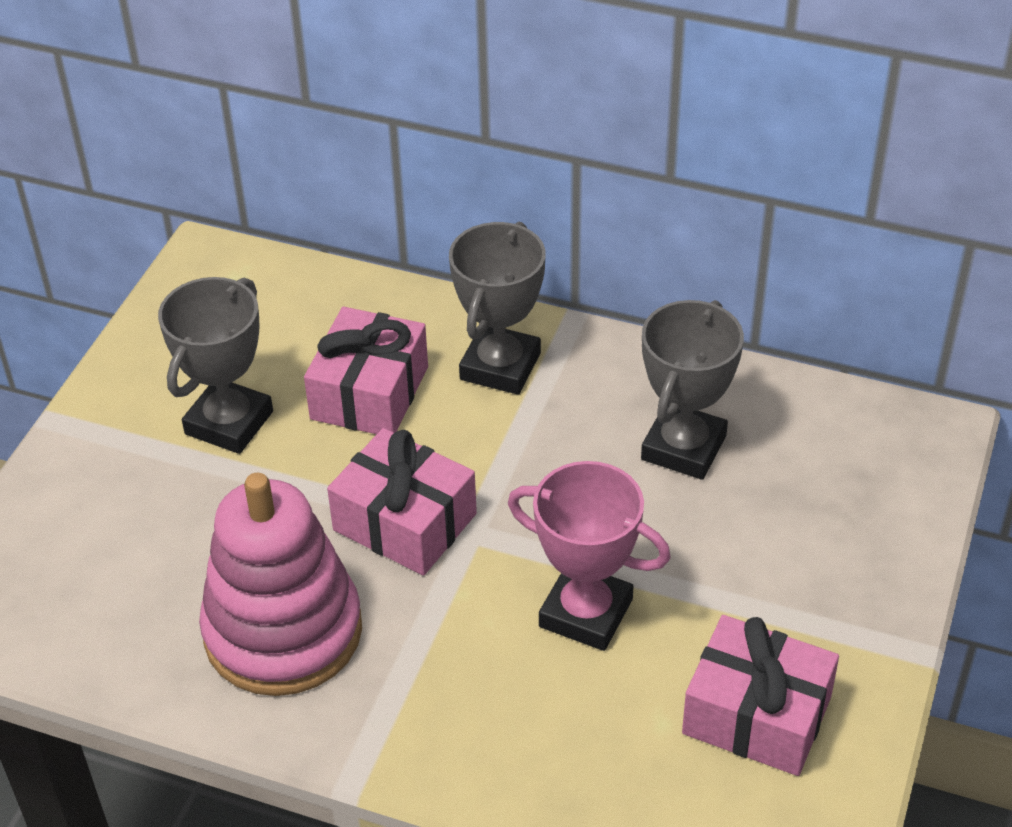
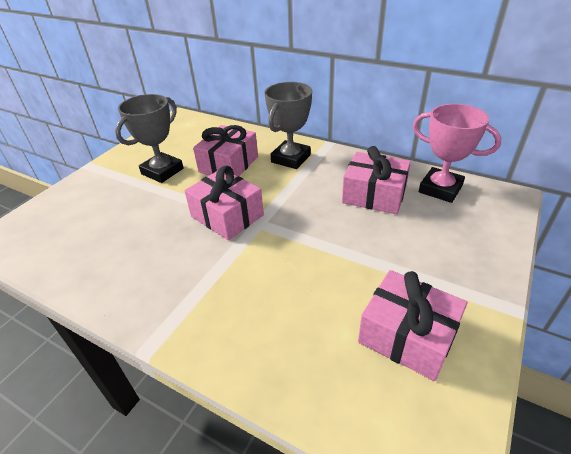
camera: 10 degrees right, 5 degrees down
pink stacking toy [199,472,362,696] -> none
pink trophy [508,461,671,651] -> pink trophy moved to [413,104,501,203]
grey trophy [641,300,744,480] -> pink gift [342,146,411,214]

